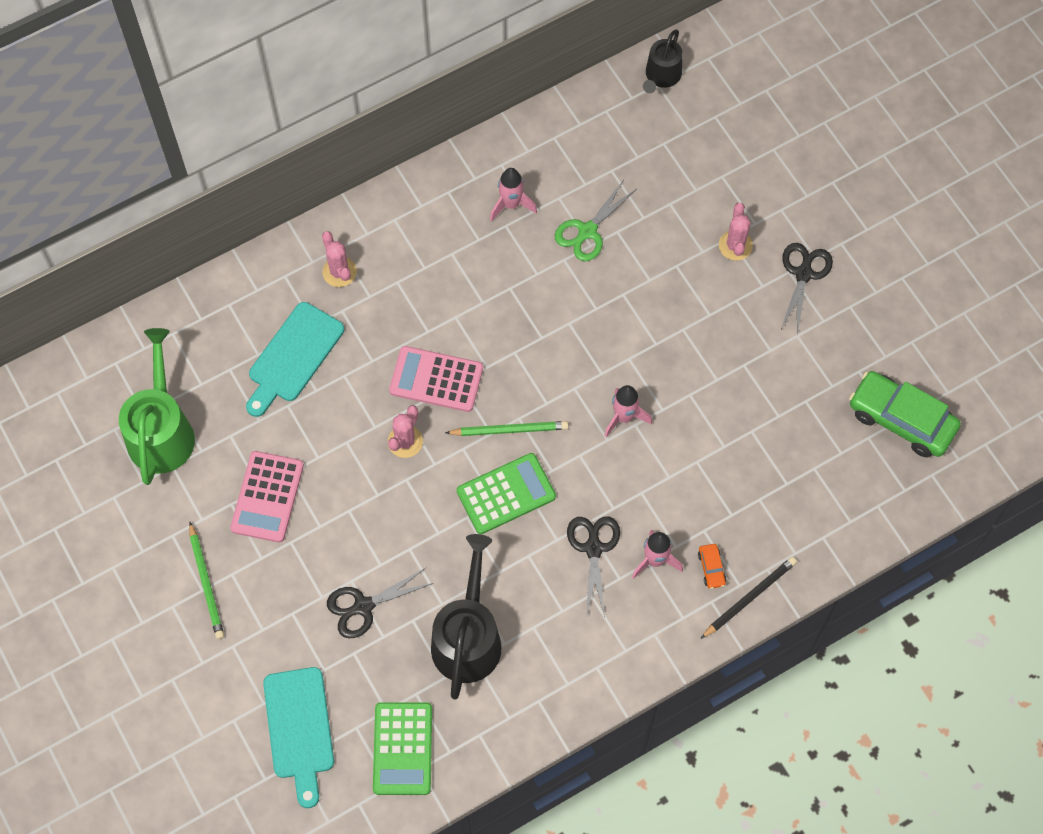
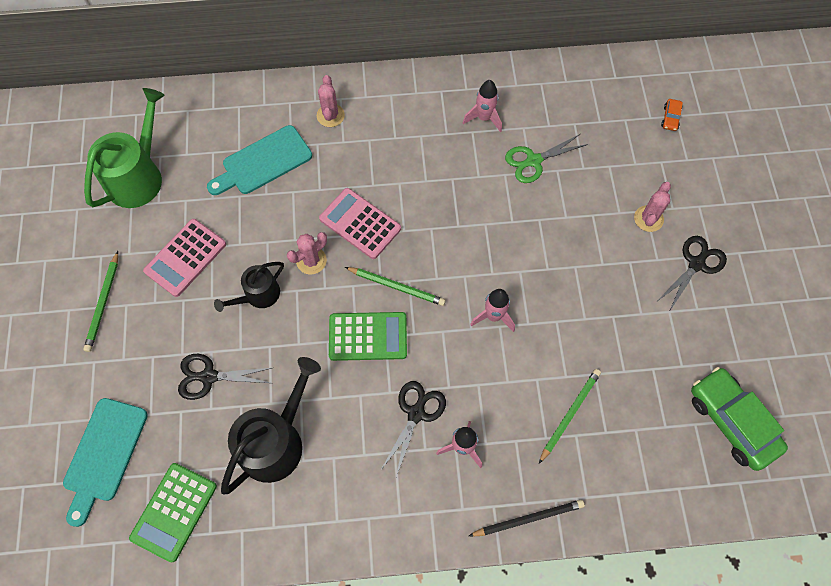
camera: 25 degrees right, 0 degrees up
black watering can [643,29,683,93] -> black watering can moved to [214,262,284,312]
orange car [698,544,726,589] -> orange car moved to [661,99,683,131]
none -> green pencil [539,369,601,464]

